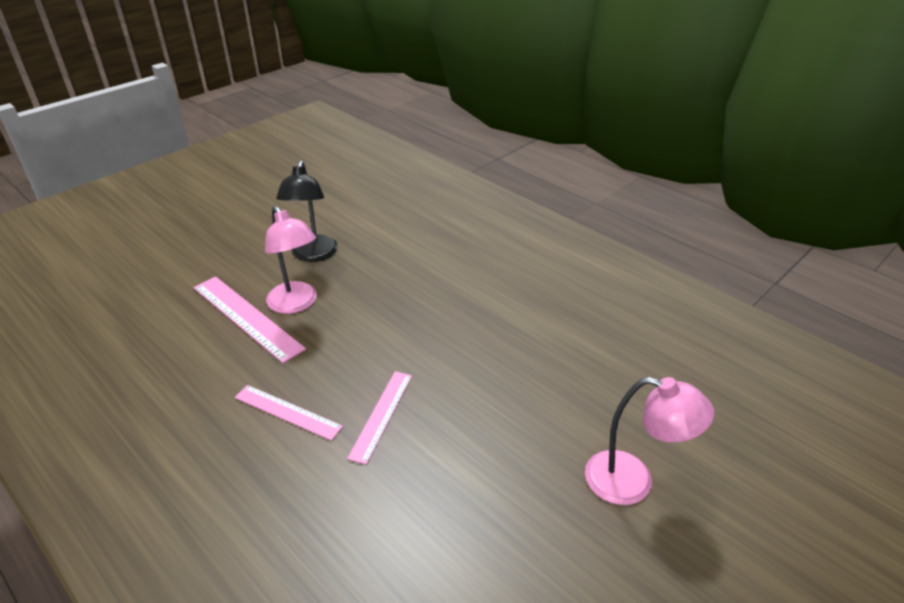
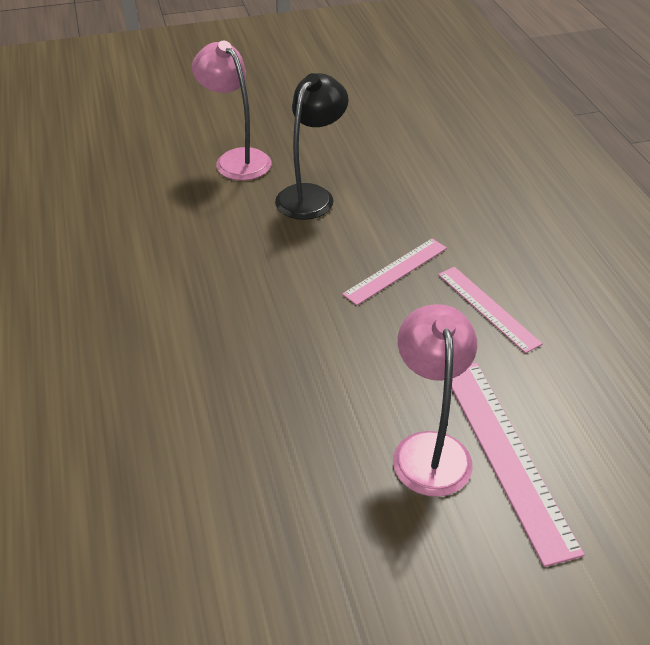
camera: 150 degrees left, 5 degrees up
black lamp [276,160,338,262] -> black lamp moved to [275,73,348,220]

